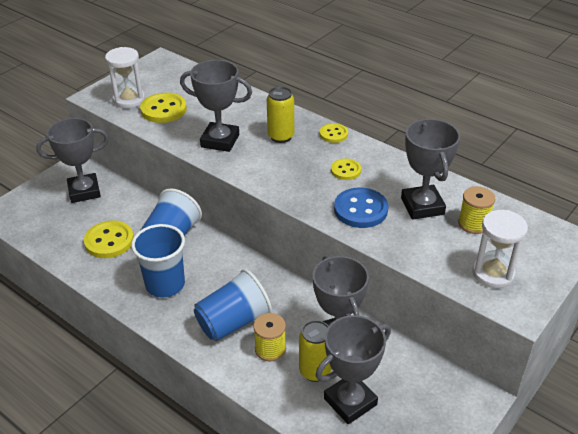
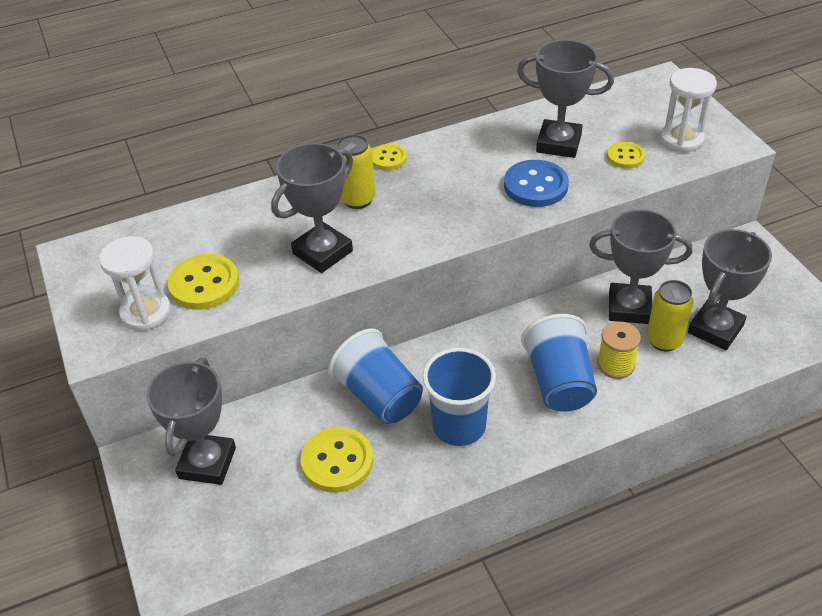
camera: 60 degrees left, 5 degrees up
grey trophy [316,315,391,424] -> grey trophy turned 45 degrees clockwise [688,229,772,350]
yellow button [331,158,361,180] -> yellow button moved to [607,142,645,169]
yellow spool [458,186,495,234] -> none

